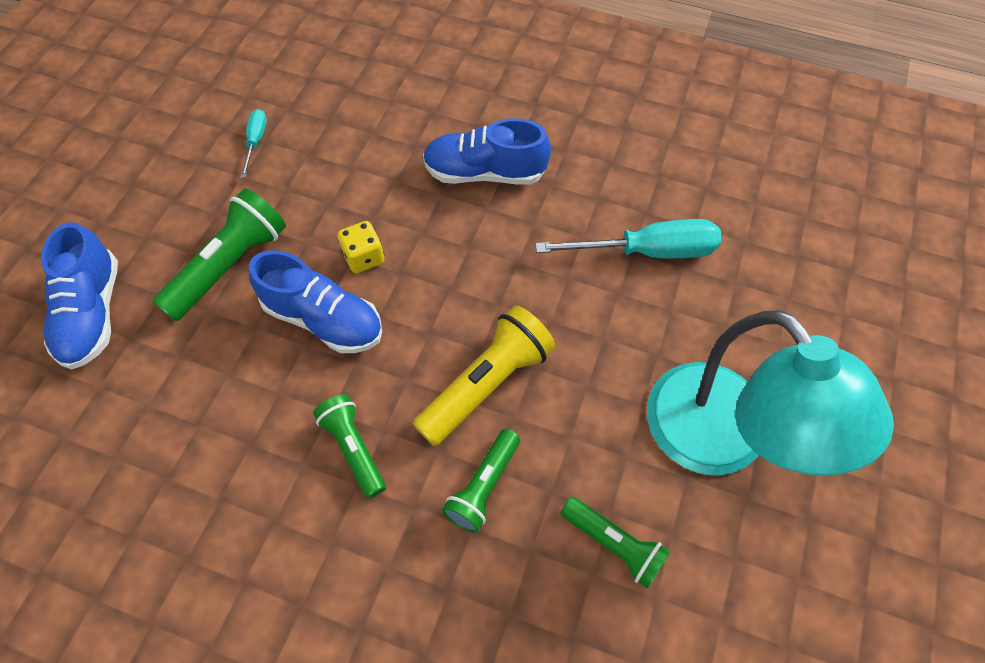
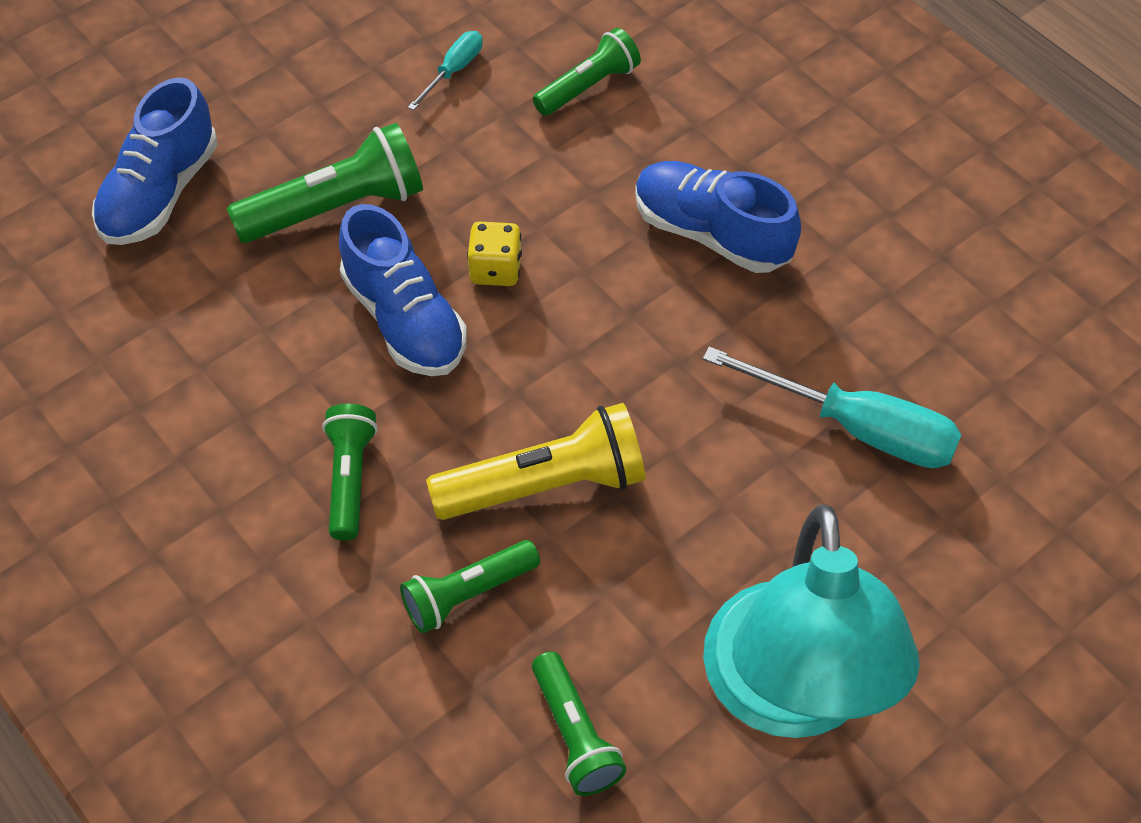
camera: 30 degrees right, 5 degrees down
none -> green flashlight [533,28,641,116]

